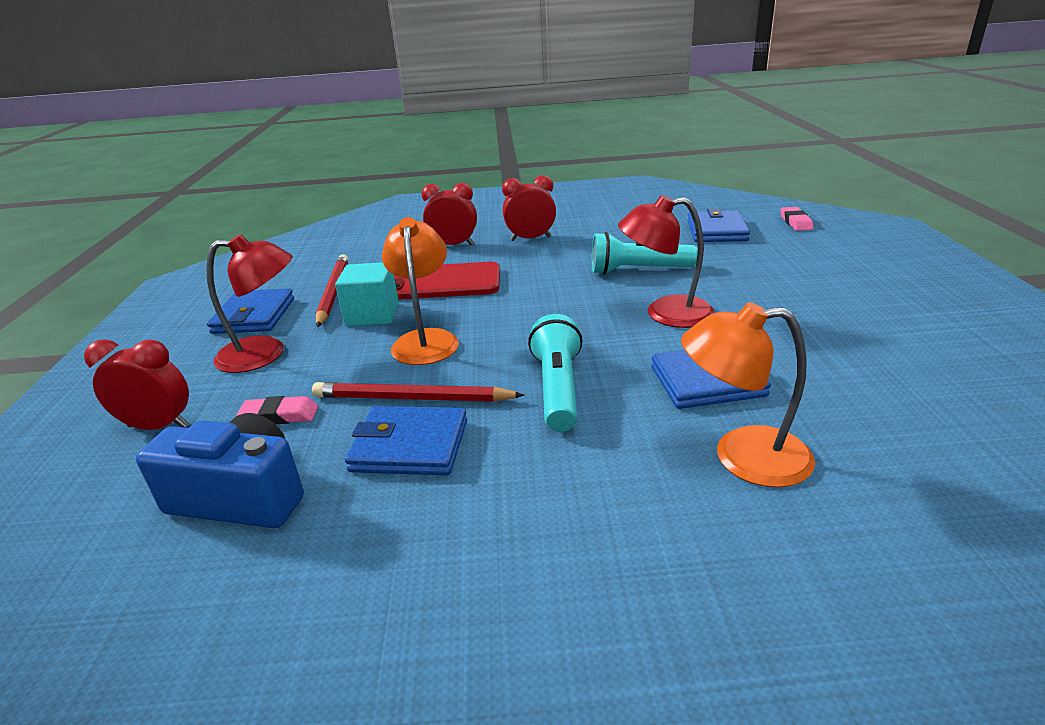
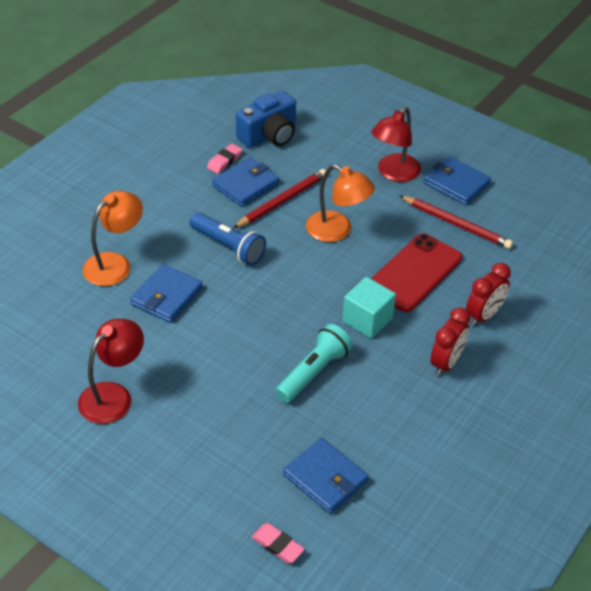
camera: 125 degrees right, 15 degrees up
red clock [84,339,189,430] -> none
pink eraser [237,396,318,424] -> pink eraser moved to [207,144,243,174]
turquoise cube [335,262,399,326] -> turquoise cube moved to [342,277,396,339]
turquoise flashlight [528,314,583,432] -> blue flashlight [189,212,266,265]
red lamp [618,195,715,328] -> red lamp moved to [78,319,144,424]

